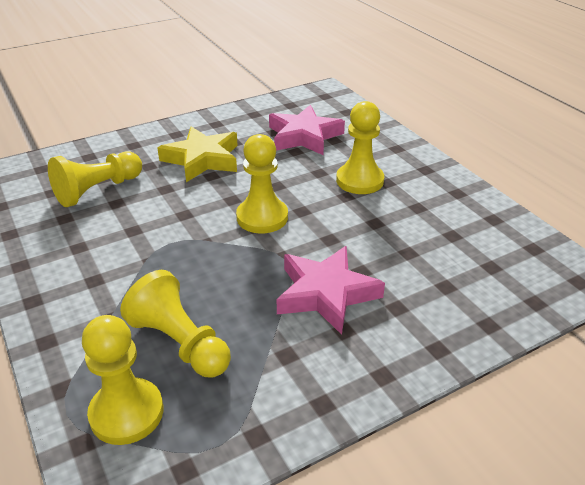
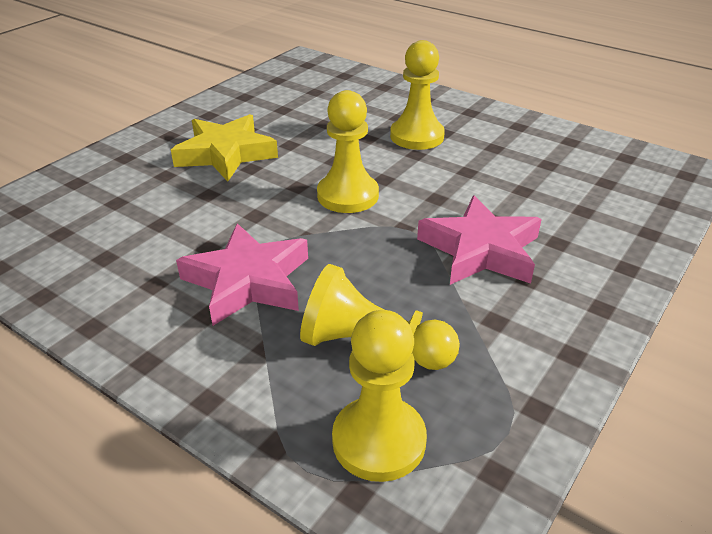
camera: 25 degrees left, 0 degrees up
yellow pawn [48,151,142,207] -> none
pink star [269,105,345,155] -> pink star moved to [176,223,308,326]

